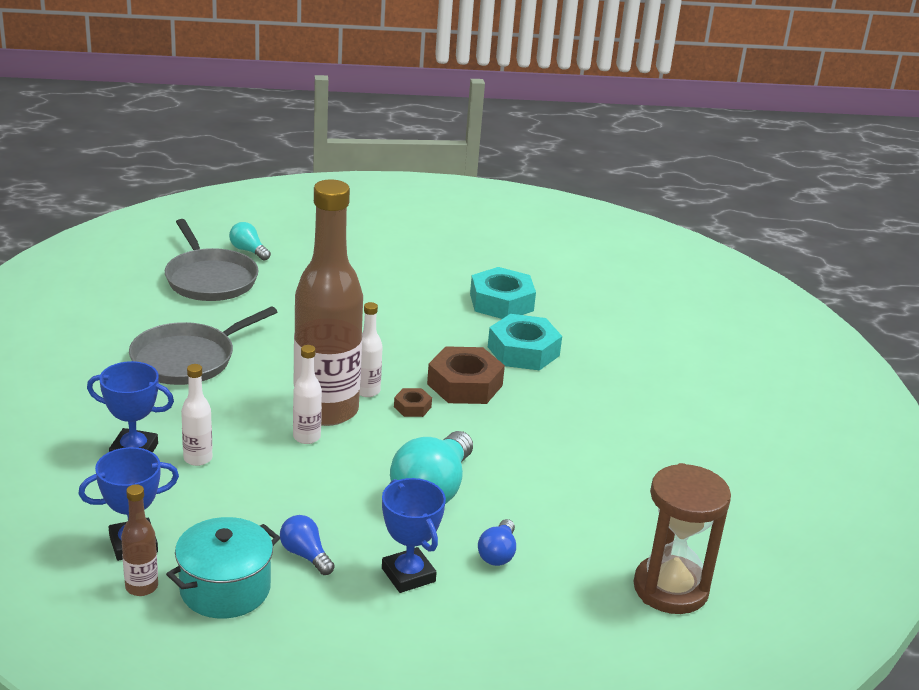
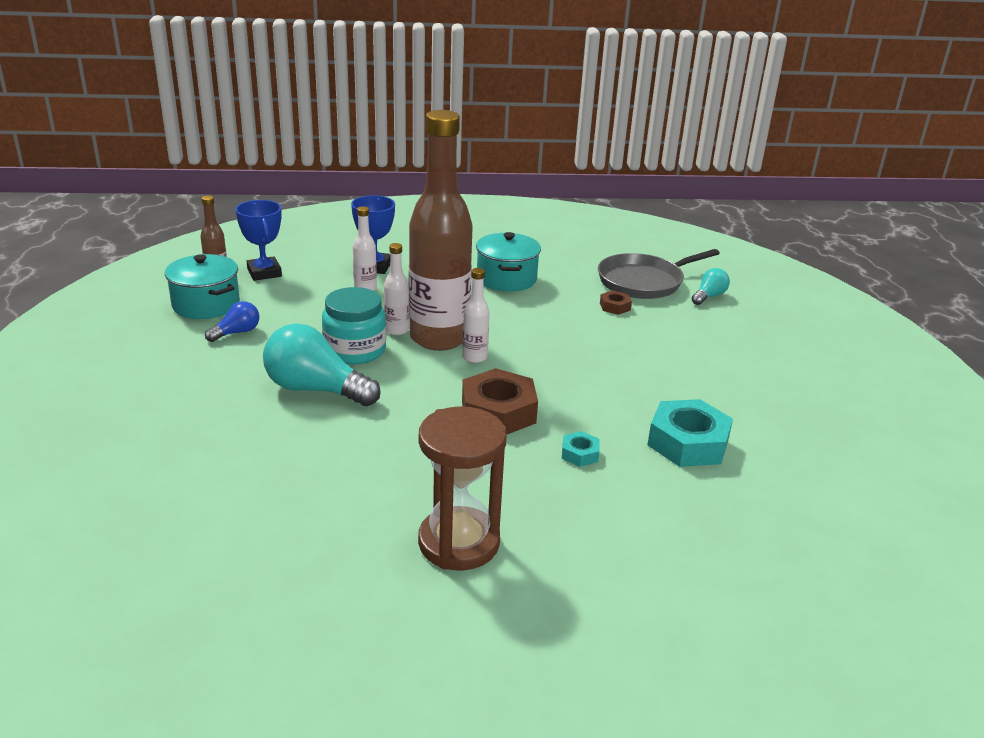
camera: 90 degrees right, 0 degrees up
grey pan [129,306,277,385] -> turquoise pot [476,232,541,292]
blue trophy [382,478,446,593] -> none
brown nut [394,388,432,417] -> brown nut moved to [600,290,632,315]
blue light bulb [478,519,516,566] -> none
turquoise nut [488,314,562,370] -> turquoise nut [562,431,600,467], size x0.48
brown hourglass [633,463,731,614] -> brown hourglass moved to [418,407,507,570]
none -> turquoise jar [322,287,386,364]

